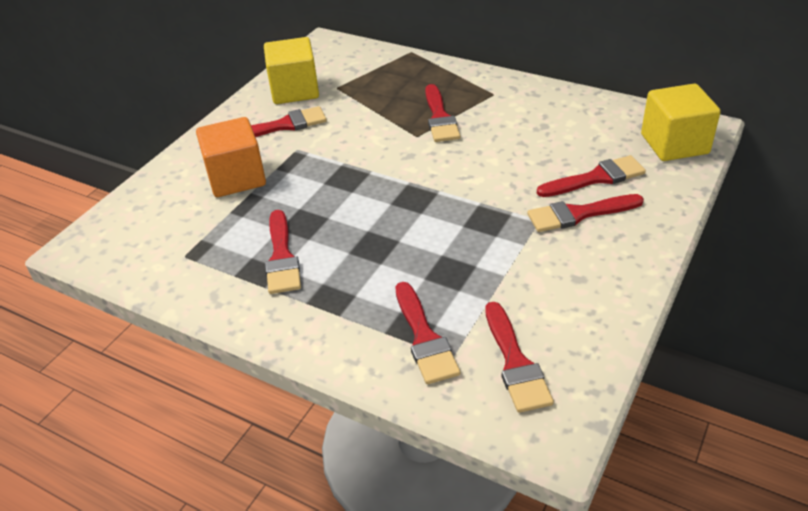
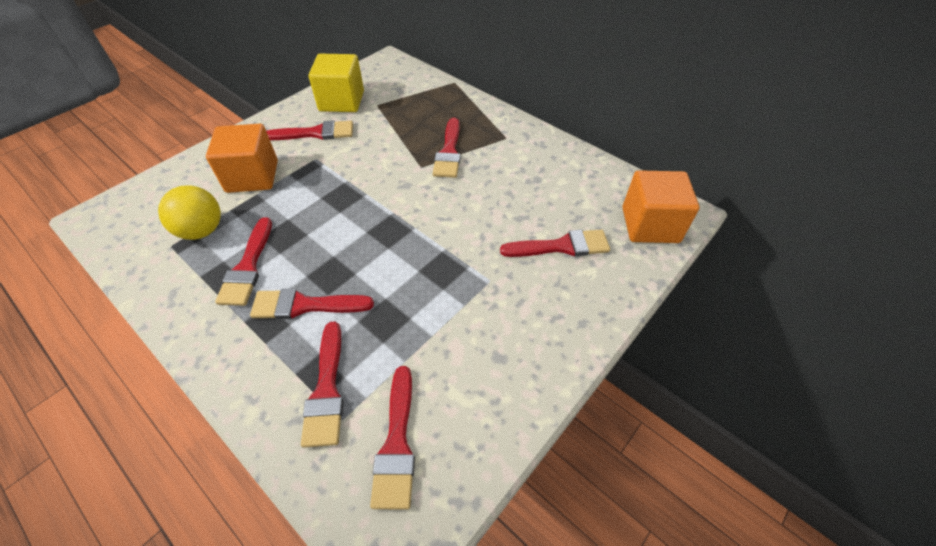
camera: 10 degrees right, 10 degrees up
red brush [527,194,644,232] -> red brush moved to [250,289,374,319]
yellow cube [641,83,721,161] -> orange cube [622,170,700,243]
none -> yellow ball [158,185,221,240]

